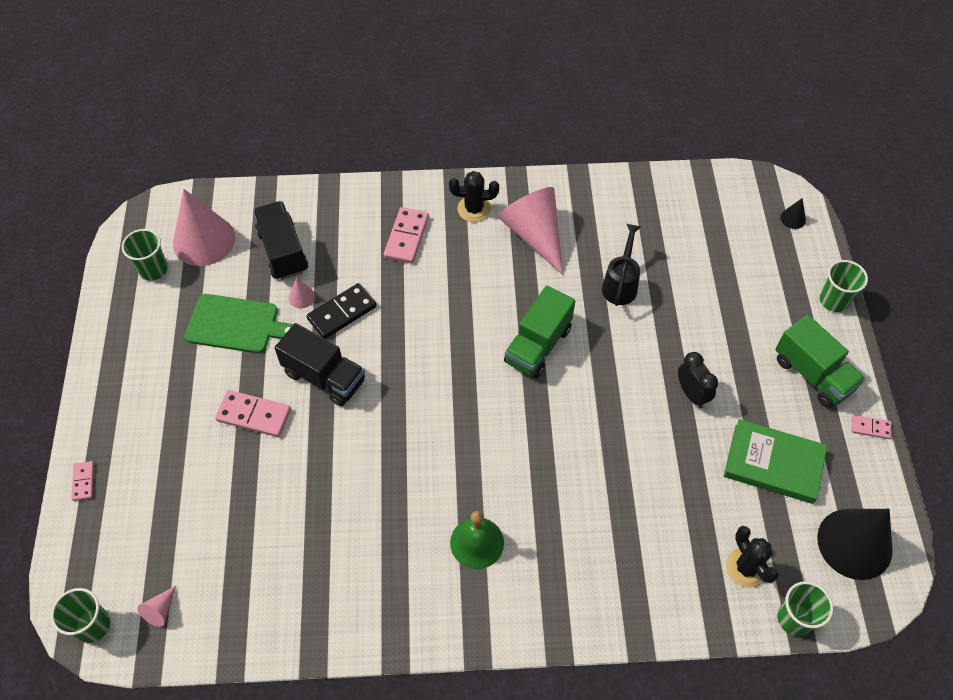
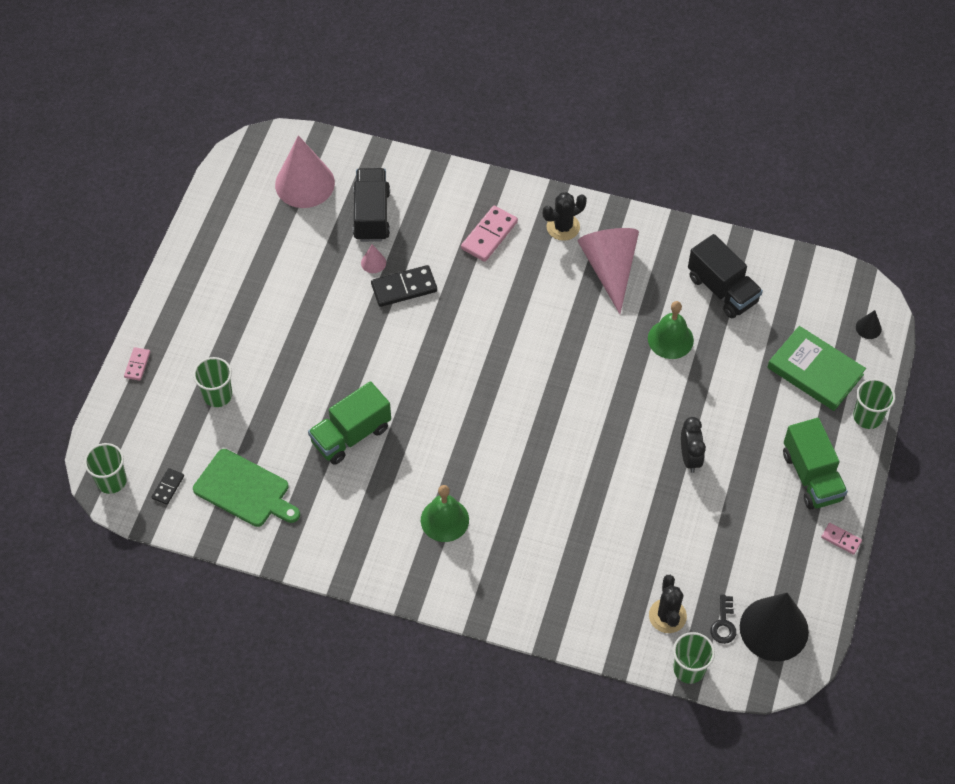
camera: 20 degrees right, 0 degrees up
green cup [122,229,168,280] -> green cup moved to [193,357,232,407]
pink cone [138,586,176,627] -> black domino [152,468,184,505]
green cutting board [185,294,293,353] -> green cutting board moved to [193,449,300,527]
pink domino [215,390,291,437] -> none
black truck [275,323,365,406] -> black truck moved to [688,234,763,318]
black cactus [449,171,499,222] -> black cactus turned 45 degrees counterclockwise [543,192,587,241]
green truck [504,286,575,378] -> green truck moved to [308,381,391,465]
black watering can [602,224,641,306] -> green bell [648,301,694,359]
green book [724,419,827,504] -> green book moved to [767,326,866,411]
none -> black key [710,595,736,644]

